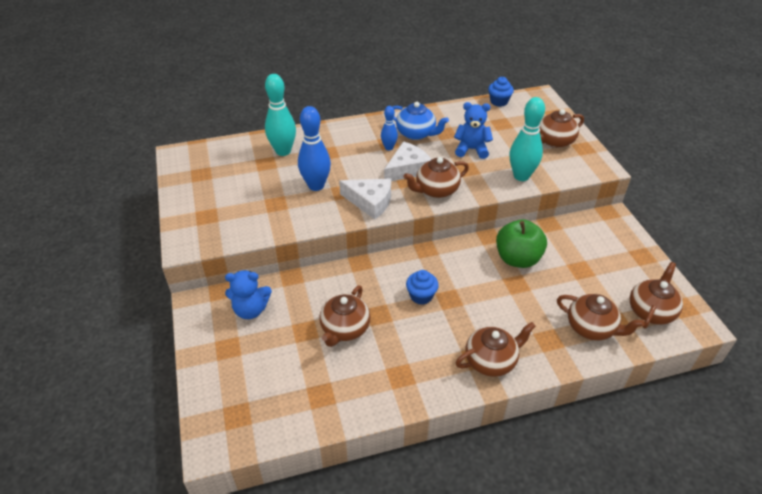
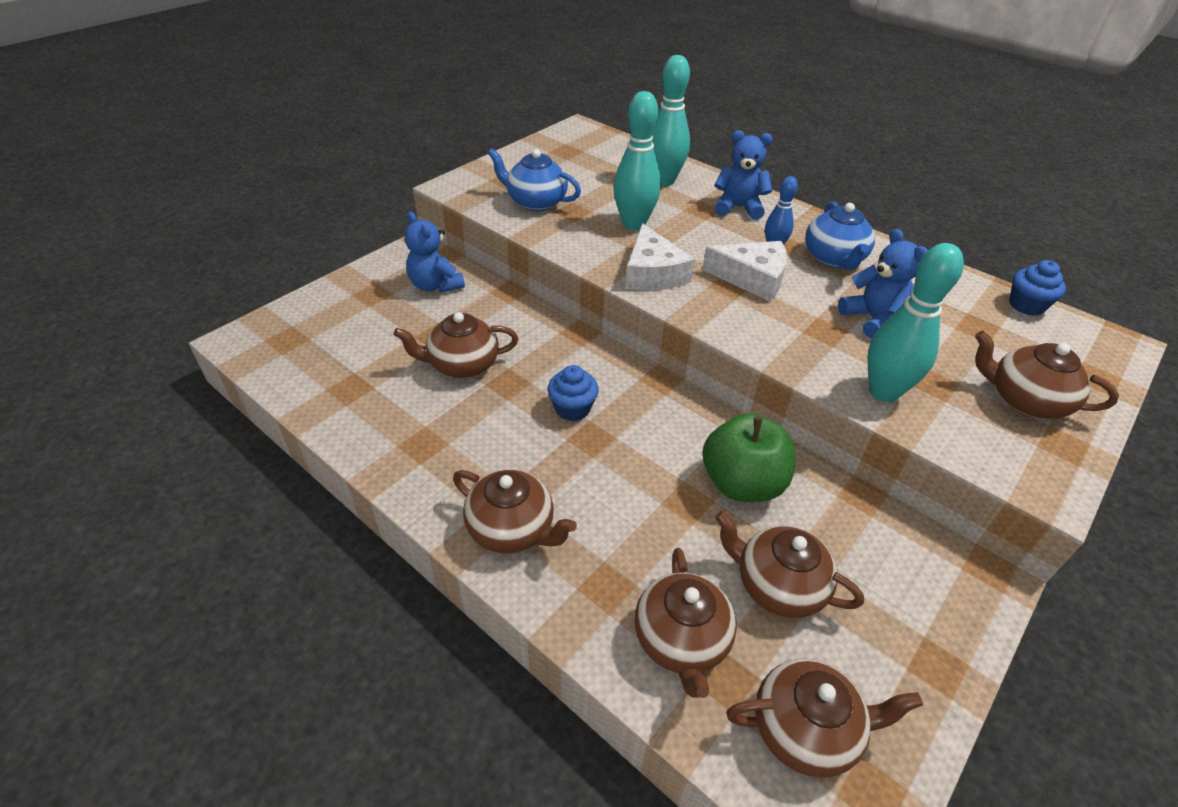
camera: 55 degrees right, 0 degrees up
blue bowling pin [298,106,331,191] -> turquoise bowling pin [613,91,661,230]
brown teapot [404,157,469,198] -> brown teapot moved to [715,511,864,618]
none -> blue teapot [488,149,581,211]
none -> blue teddy bear [714,130,772,220]

